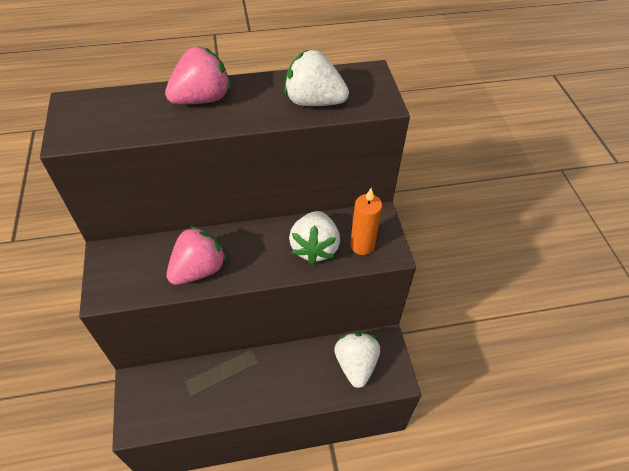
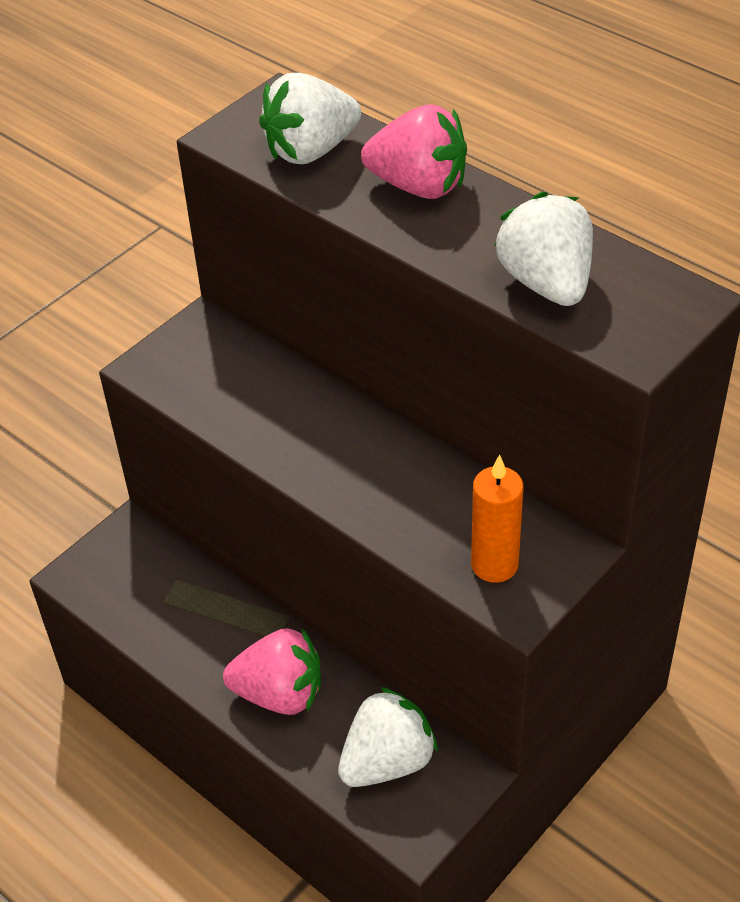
camera: 55 degrees right, 5 degrees down
pink strawberry [167,226,227,285] -> pink strawberry moved to [223,628,321,715]
white strawberry [289,211,340,265] -> white strawberry moved to [259,73,361,164]

